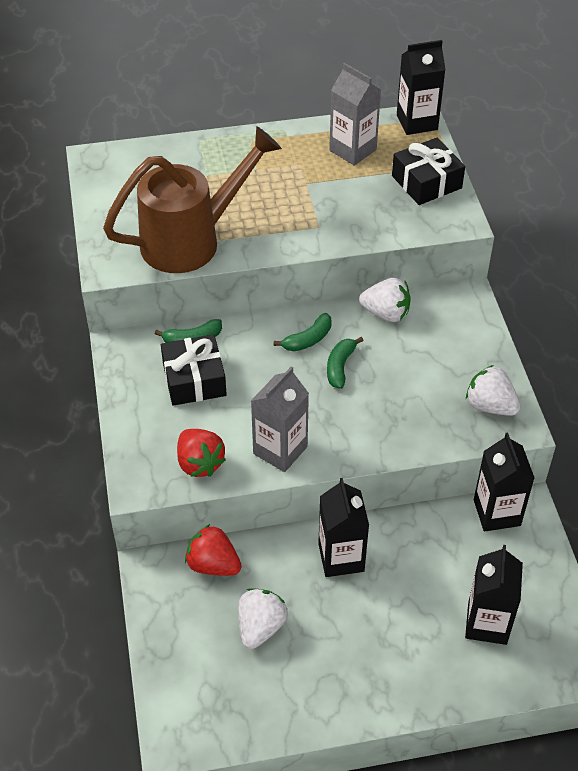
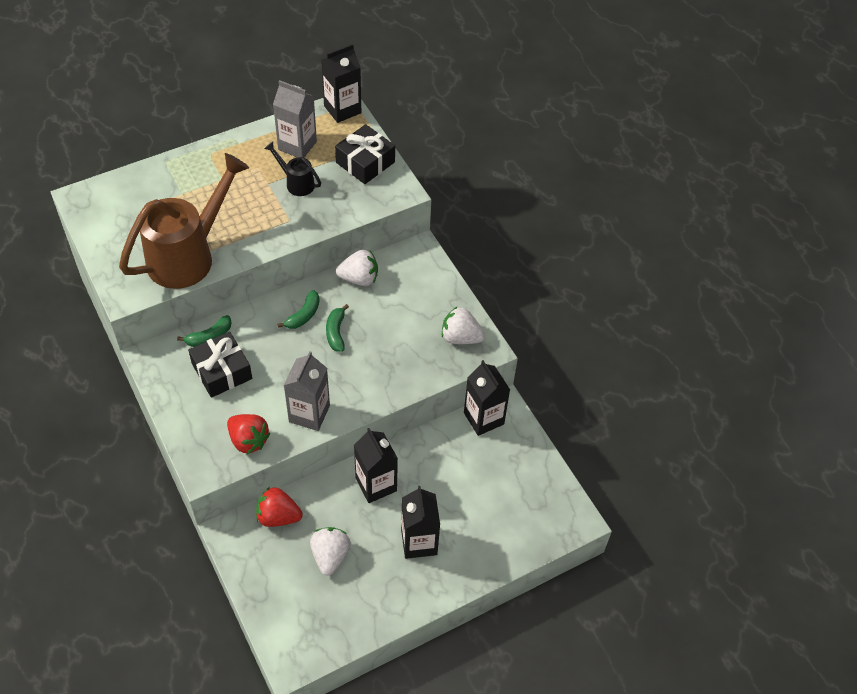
camera: 20 degrees left, 5 degrees up
black carton [465,545,523,645] -> black carton moved to [401,486,440,559]
none -> black watering can [264,142,321,196]

